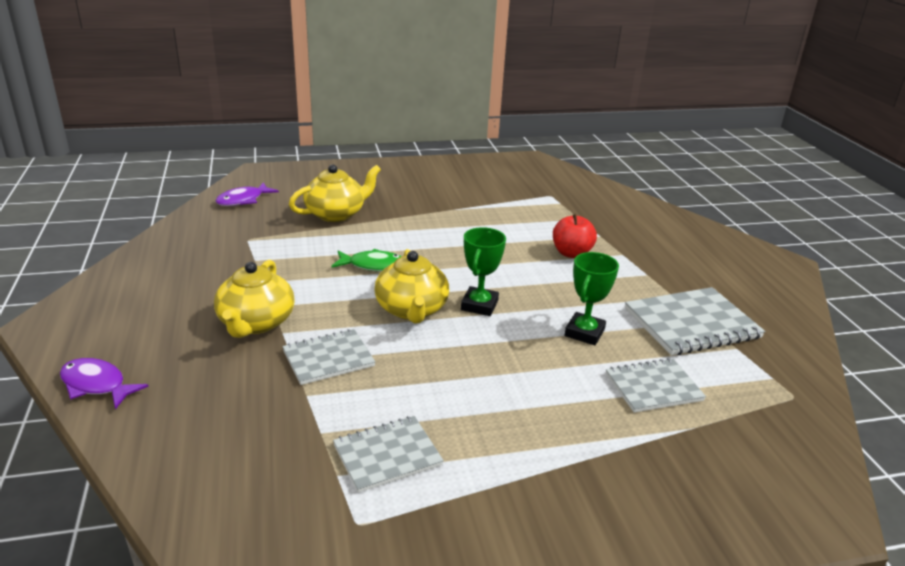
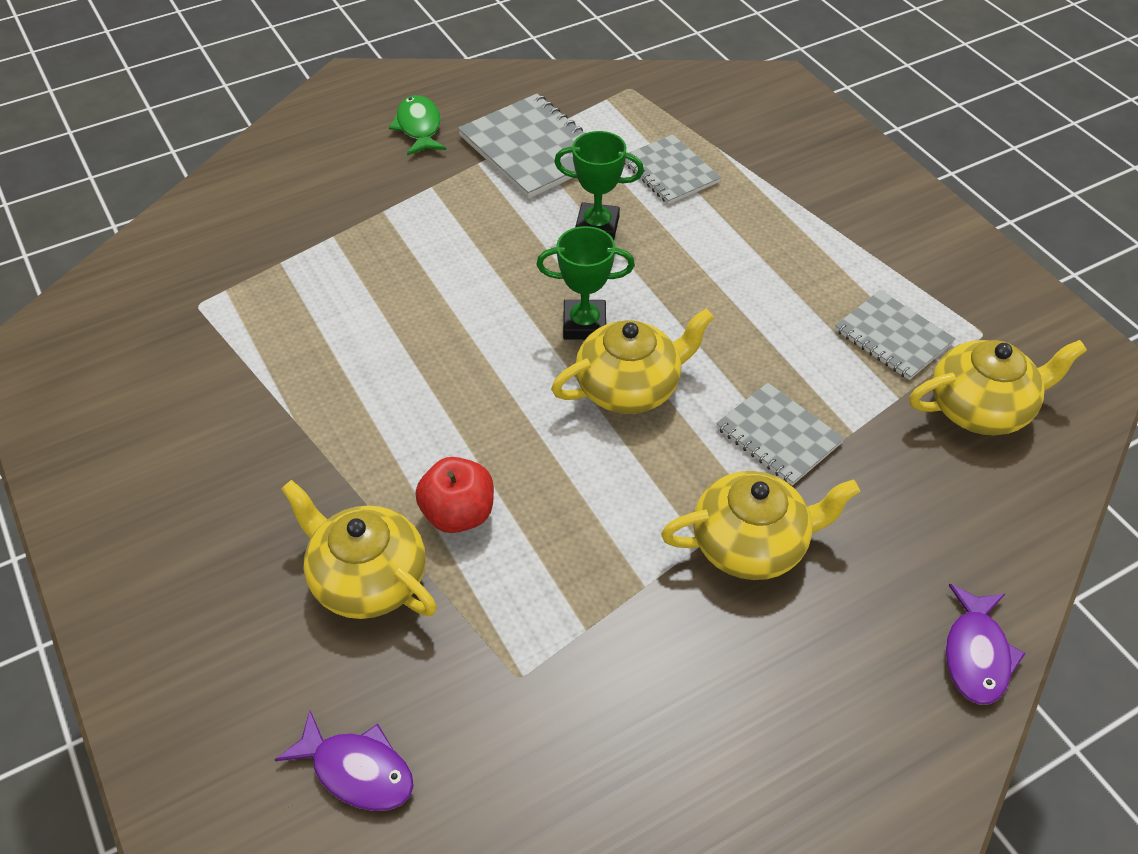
camera: 105 degrees left, 20 degrees up
green fish [332,249,402,272] -> green fish moved to [389,95,446,156]
red apple [553,214,597,258] -> red apple moved to [415,457,494,533]
none -> yellow teapot [909,340,1087,435]

